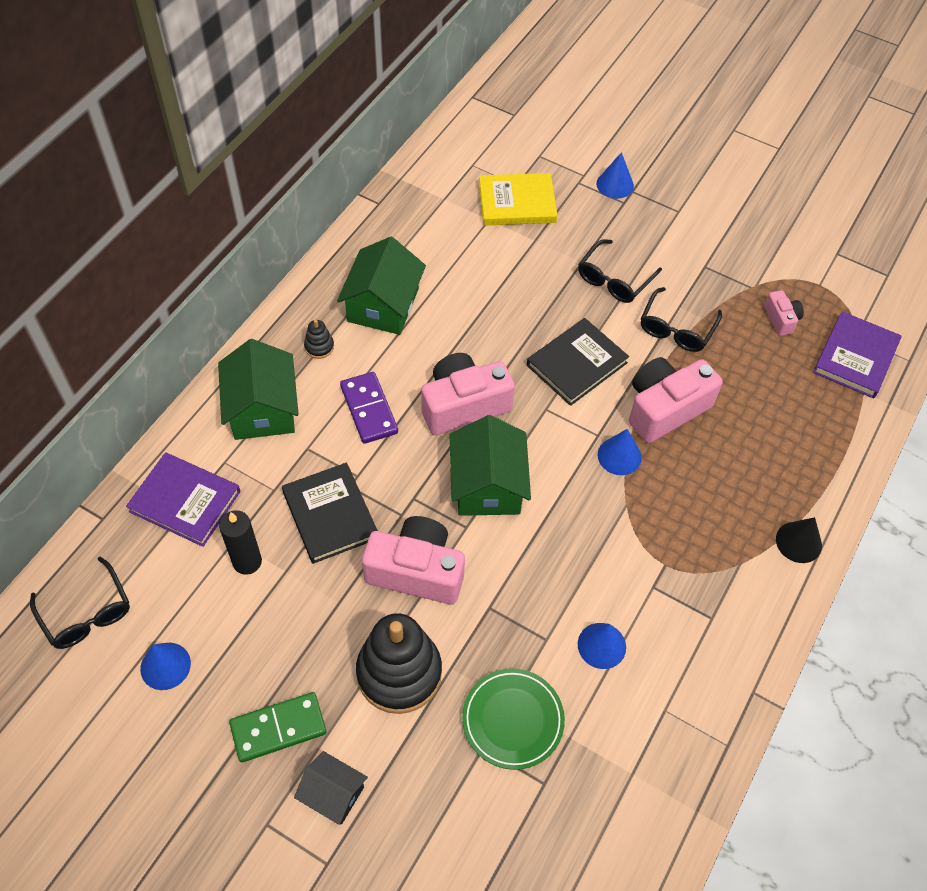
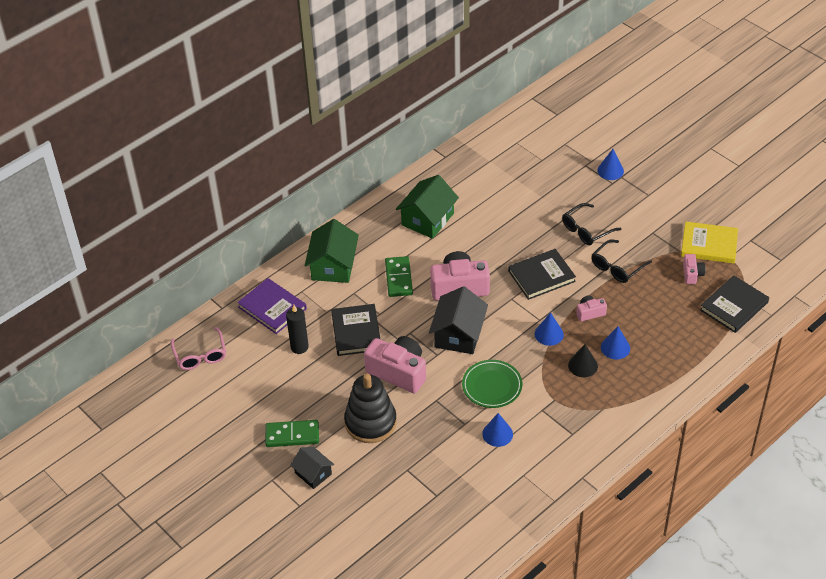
camera: 20 degrees right, 10 degrees down
black glasses [30,557,130,649] -> pink glasses [171,327,226,370]
blue cone [140,643,191,690] -> blue cone moved to [601,326,630,360]
black stacking toy [304,319,334,359] -> none
purple domino [340,372,398,444] -> green domino [385,256,413,297]
green house [449,415,531,516] -> black house [429,286,488,354]
green plate [462,668,565,770] -> green plate moved to [462,360,522,408]
yellow book [479,173,557,226] -> yellow book moved to [681,222,738,264]
pink camera [629,357,723,443] -> pink camera [576,295,607,322], size x0.49
black cone [776,517,822,563] -> black cone moved to [568,344,598,377]
purple book [813,311,901,398] -> black book [700,275,769,333]

